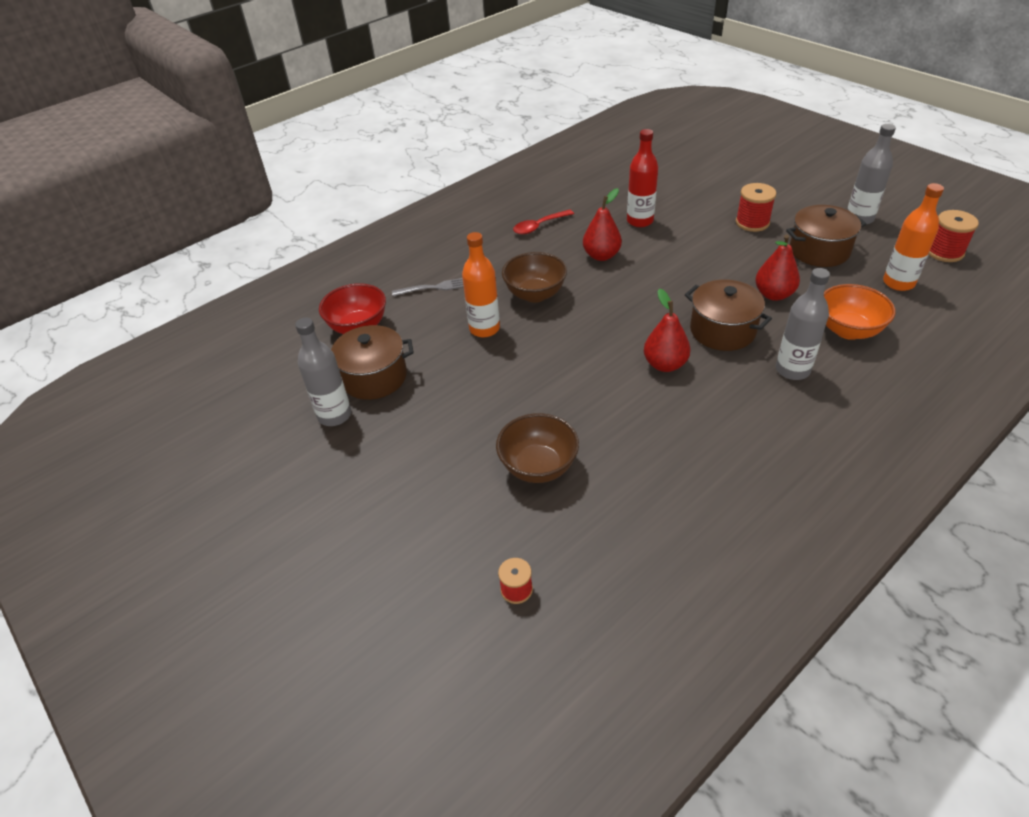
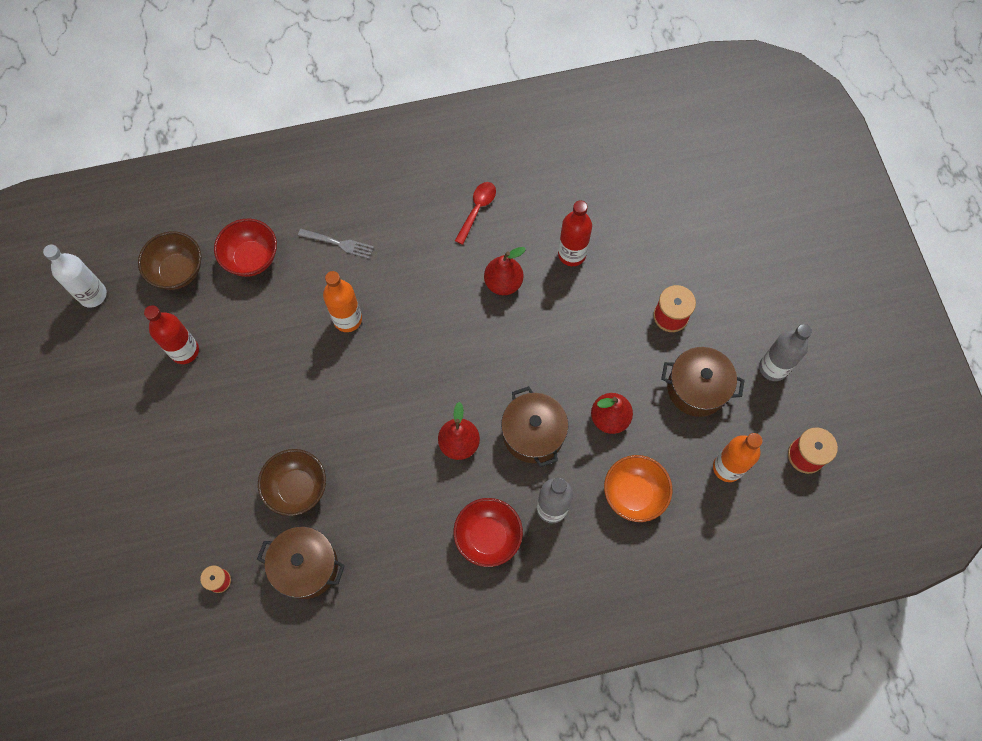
camera: 25 degrees right, 25 degrees up
grey bottle [295,318,351,426] -> red bottle [144,305,199,364]
brown pot [331,325,414,400] -> brown pot moved to [257,527,345,599]
brown bowl [502,252,567,303] -> brown bowl moved to [138,231,201,290]
red spoon [513,209,574,234] -> red spoon turned 120 degrees clockwise [455,182,496,245]
none -> white bottle [43,245,107,308]
none -> red bowl [454,498,523,567]

